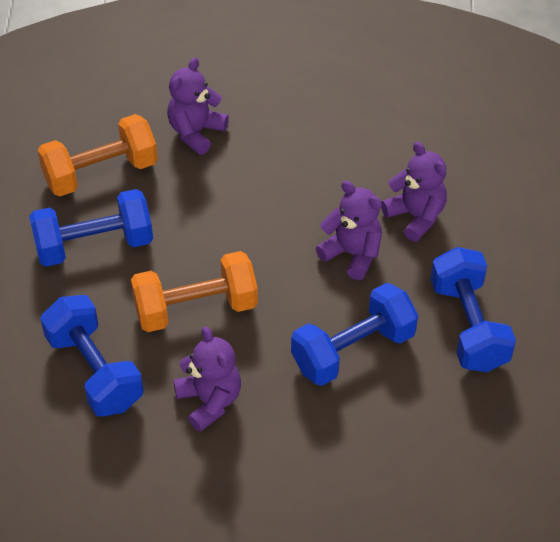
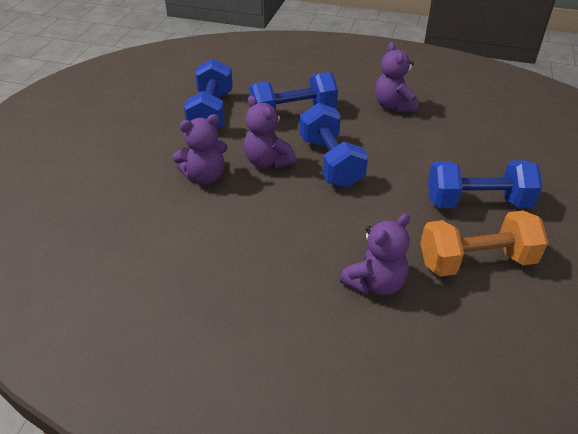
camera: 165 degrees left, 10 degrees down
blue dumbbell [40,295,144,417] -> blue dumbbell moved to [300,103,368,188]
orange dumbbell [131,251,258,332] -> none
purple teddy bear [381,142,447,242] -> purple teddy bear turned 90 degrees counterclockwise [173,114,228,184]

